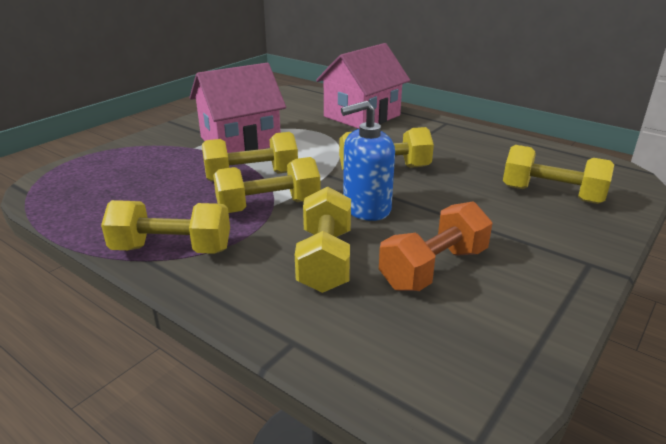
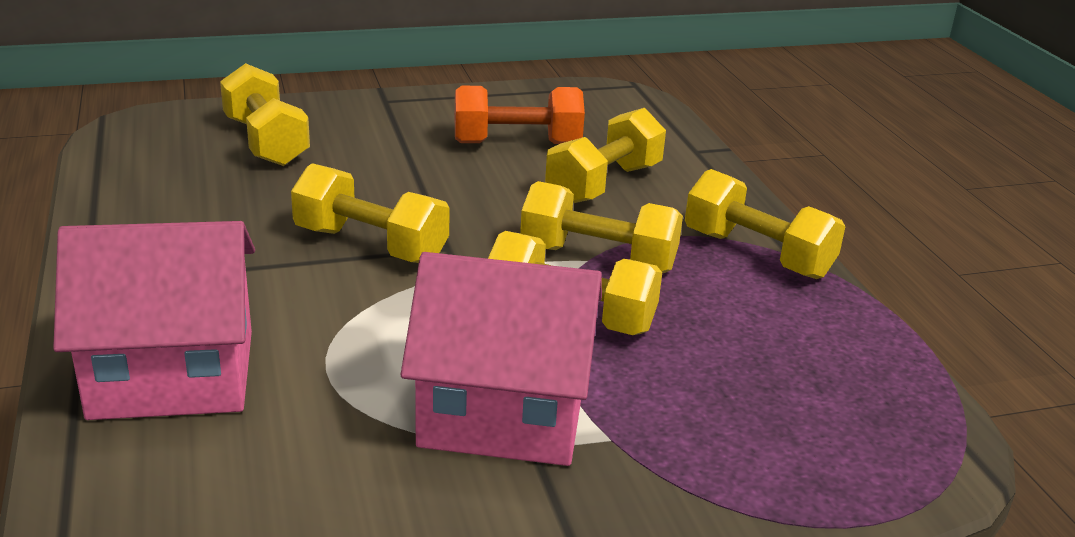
camera: 145 degrees left, 0 degrees up
blue soap dispenser [341,101,395,221] -> none

